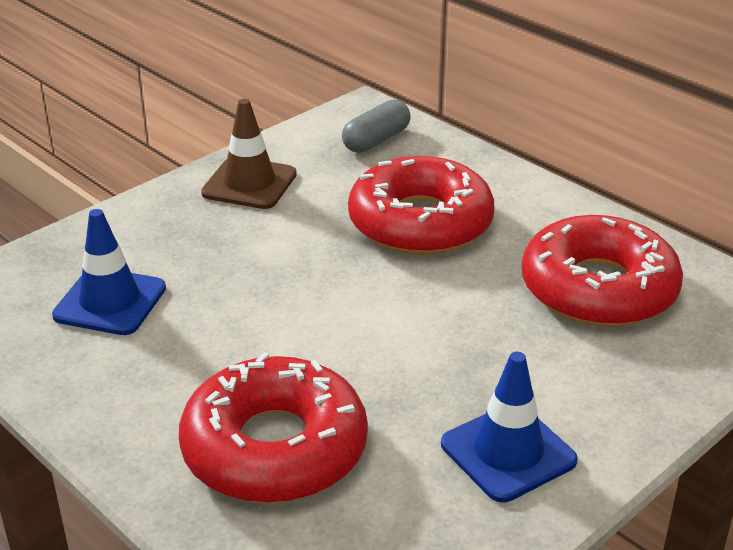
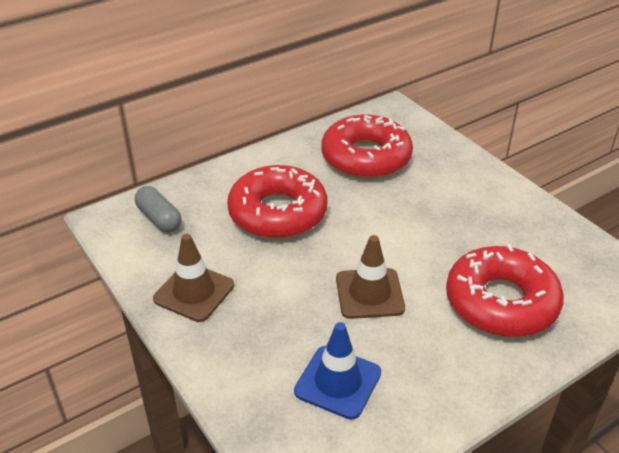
camera: 80 degrees left, 5 degrees up
blue traffic cone [441,352,578,502] -> none
none -> brown traffic cone [336,235,405,319]

